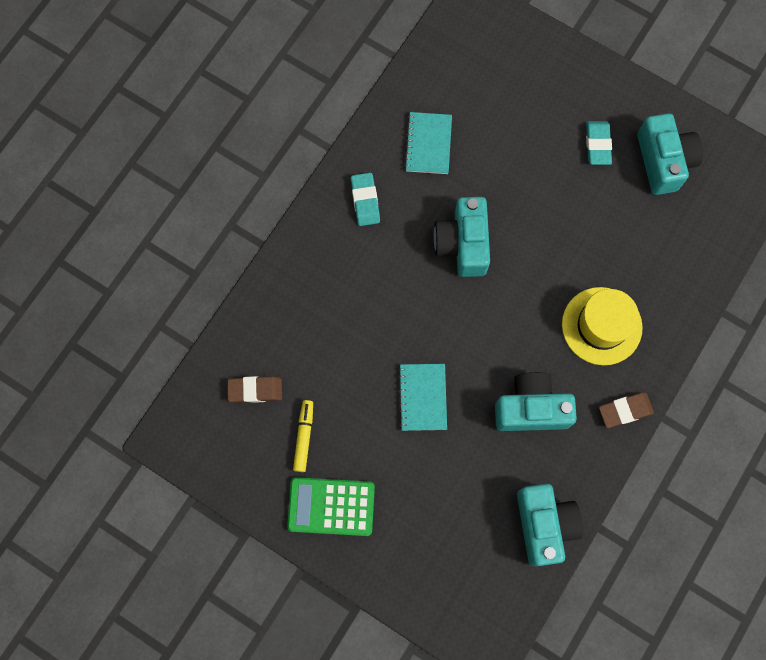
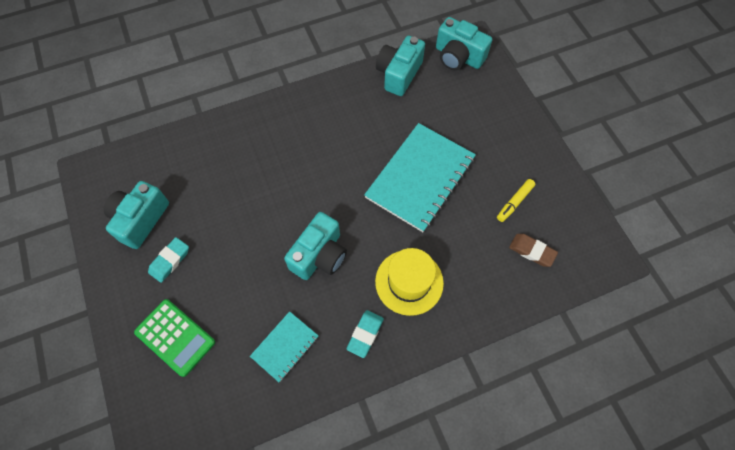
camera: 145 degrees left, 10 degrees down
green calculator [287,477,375,536] -> green calculator moved to [134,299,215,377]
turquoise notebook [398,364,447,431] -> turquoise notebook [364,123,476,232], size x1.97
turquoise camera [495,372,577,431] -> turquoise camera moved to [436,17,492,70]
yellow hat [562,287,643,365] -> yellow hat moved to [375,248,444,316]
brown eraser [599,392,654,428] -> none

